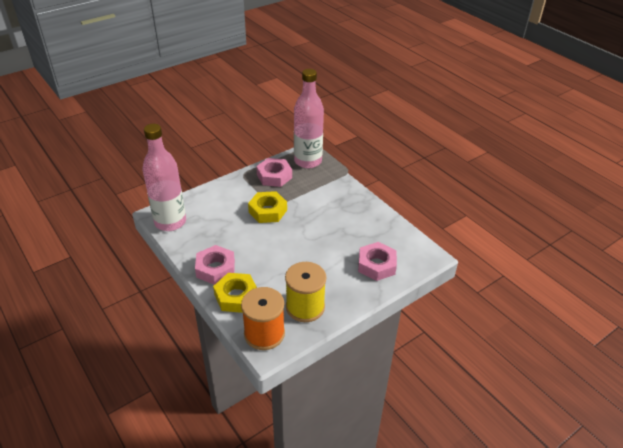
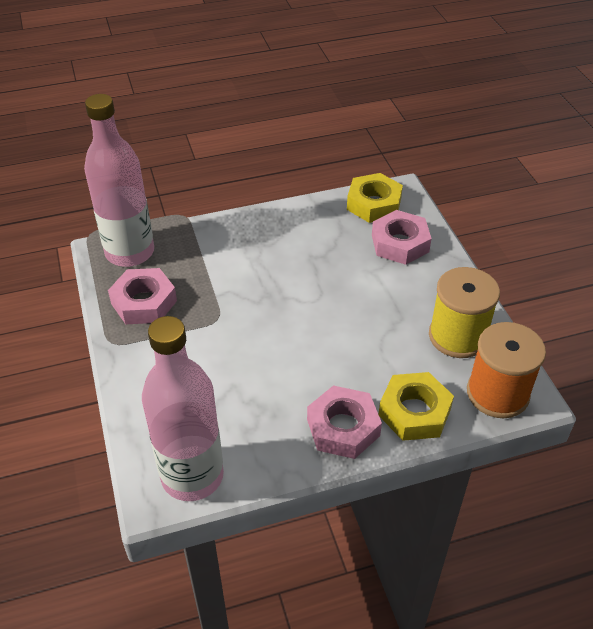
camera: 70 degrees left, 5 degrees up
yellow nut [248,191,287,223] -> yellow nut moved to [347,173,403,223]

